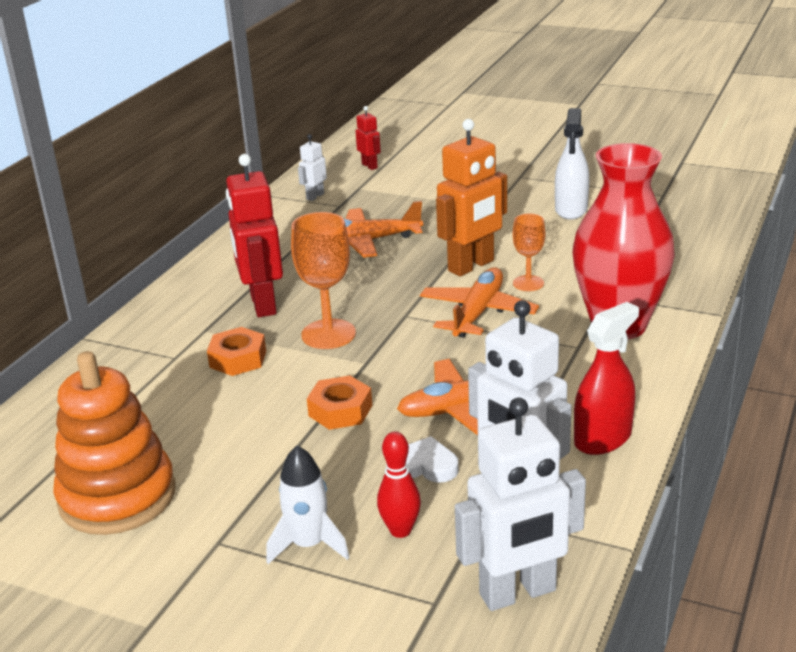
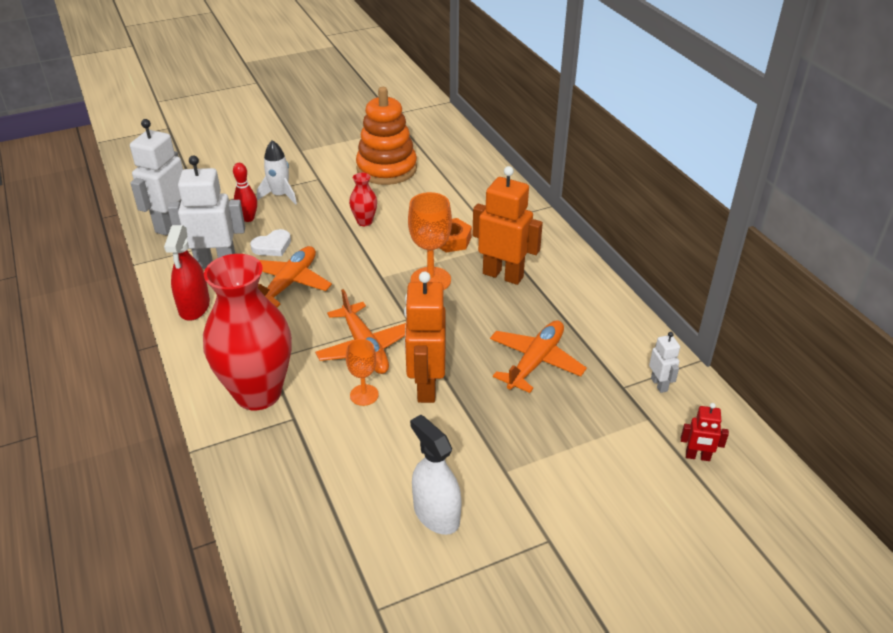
camera: 130 degrees right, 10 degrees up
red robot [226,154,283,317] -> orange robot [473,166,543,285]
orange nut [307,376,372,430] -> none
none -> red vase [349,173,377,226]

